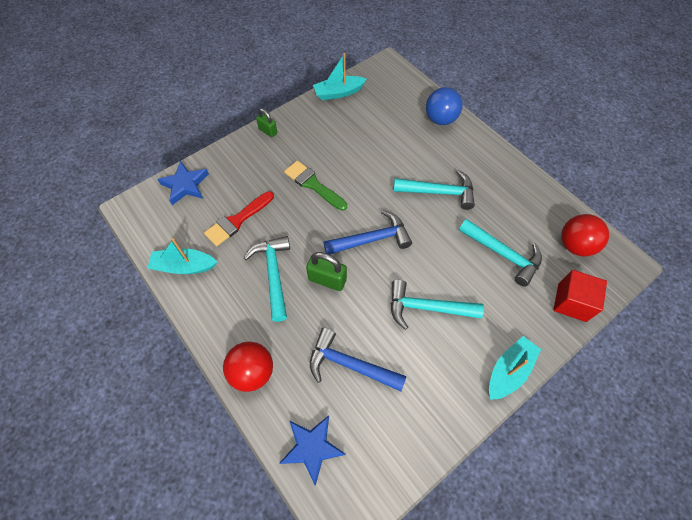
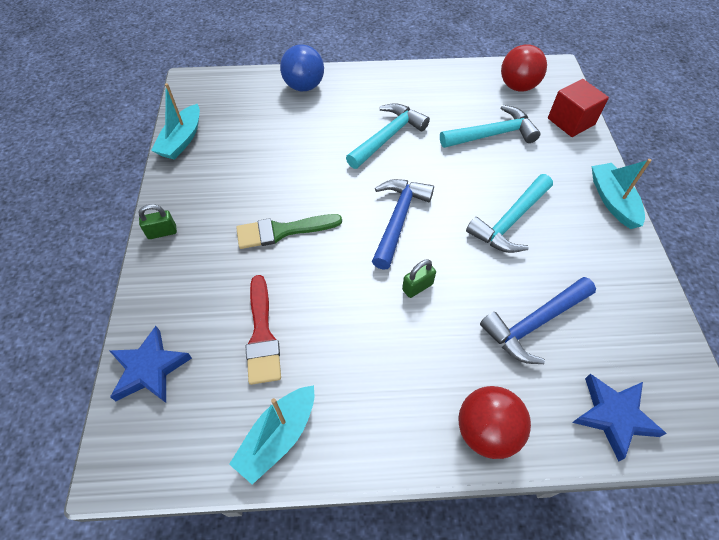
camera: 55 degrees left, 5 degrees down
turquoise hammer [244,236,290,322] -> none
green padlock [306,252,347,291] -> green padlock [402,259,436,298], size x0.64

